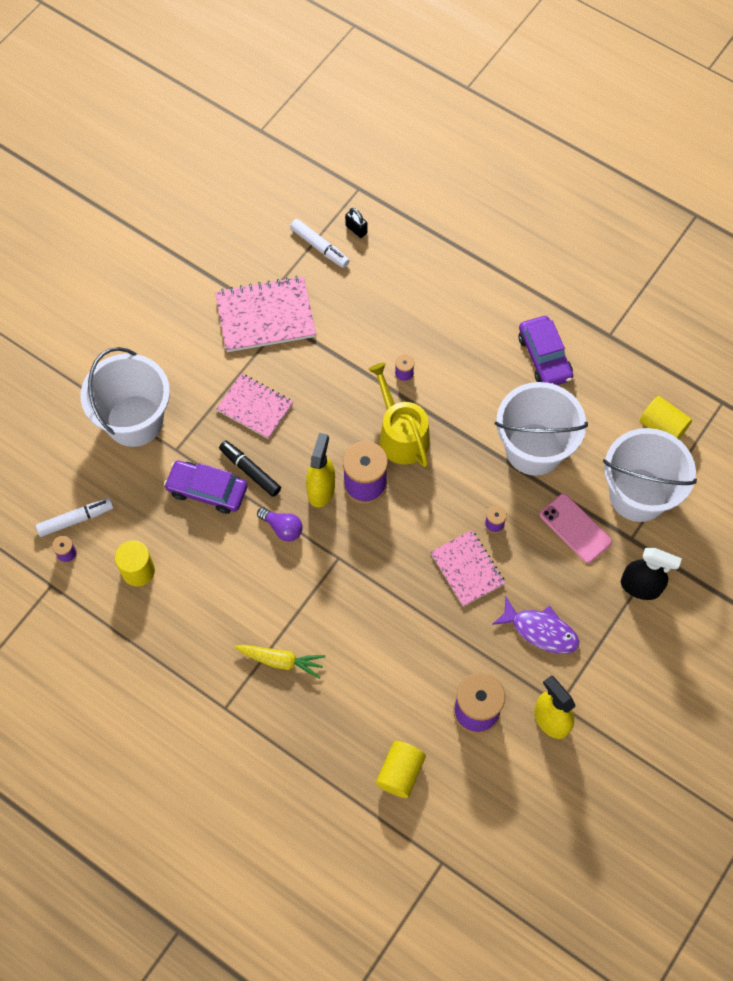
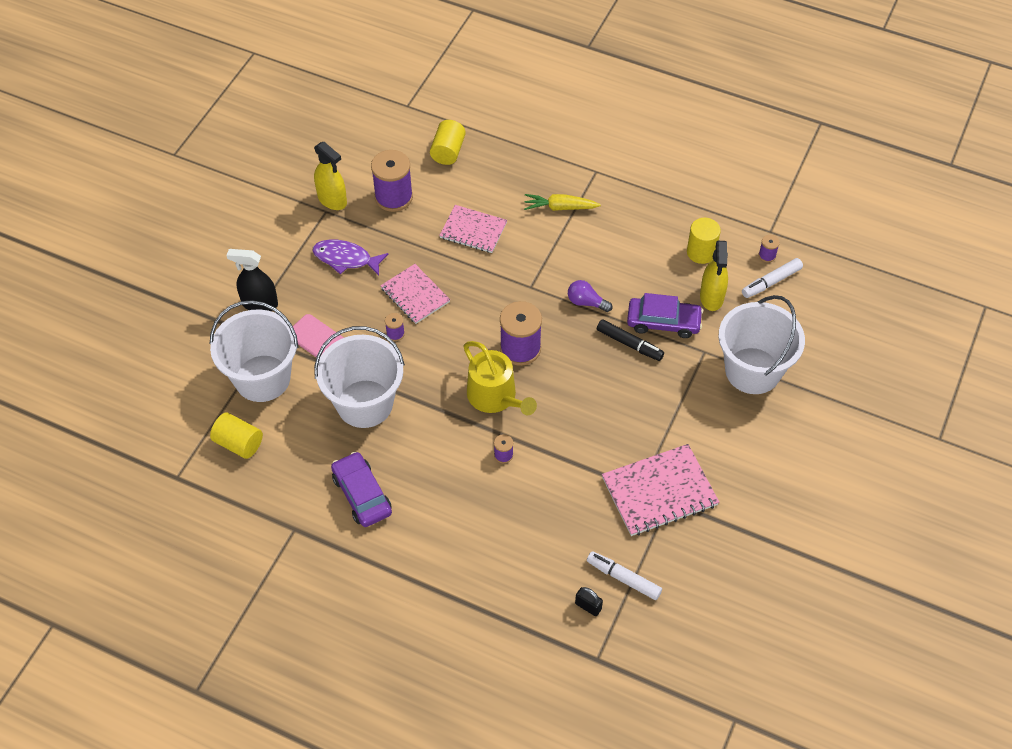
camera: 170 degrees right, 10 degrees down
pink notebook [216,374,293,439] -> pink notebook moved to [439,205,507,253]
yellow spray bottle [306,433,335,507] -> yellow spray bottle moved to [700,241,728,311]

